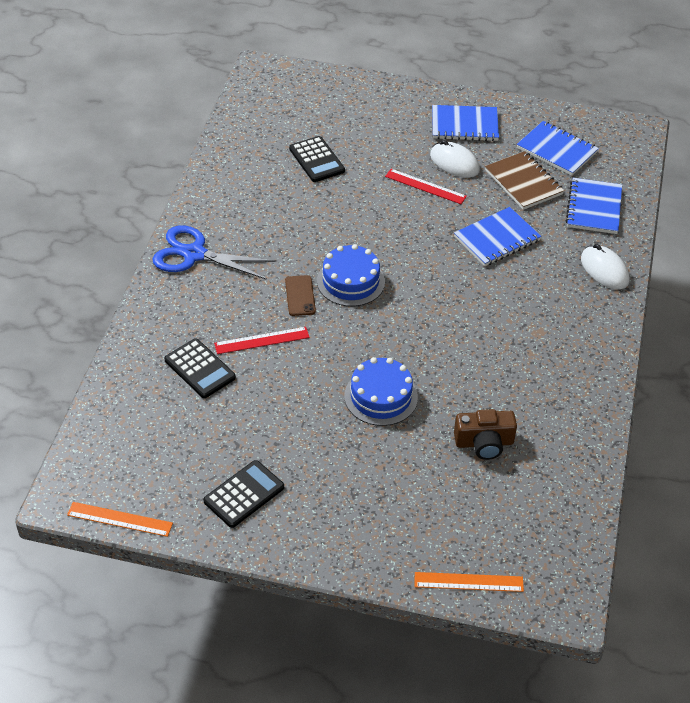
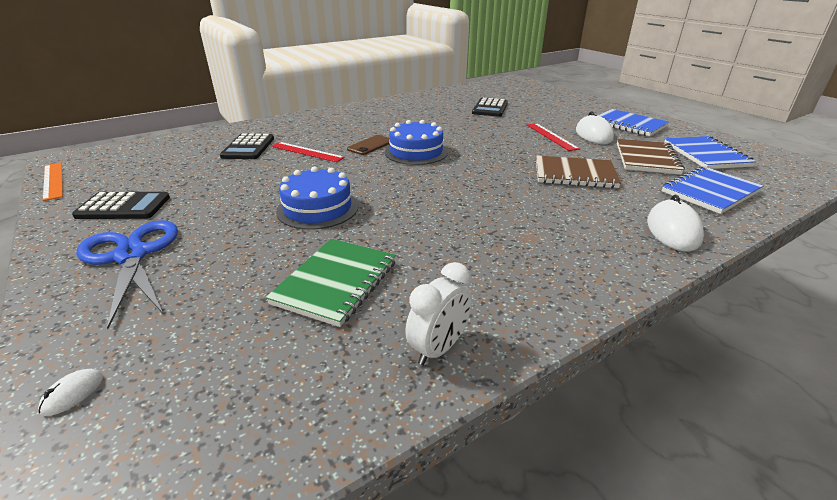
camera: 45 degrees right, 15 degrees down
blue scissors [152,226,276,280] -> blue scissors moved to [76,220,178,329]
orange ruler [415,572,524,592] -> white mouse [38,369,103,416]
blue notebook [454,207,541,266] -> brown notebook [536,155,621,188]
brown camera [454,409,517,460] -> green notebook [266,239,396,327]
none -> white clock [405,262,472,365]

